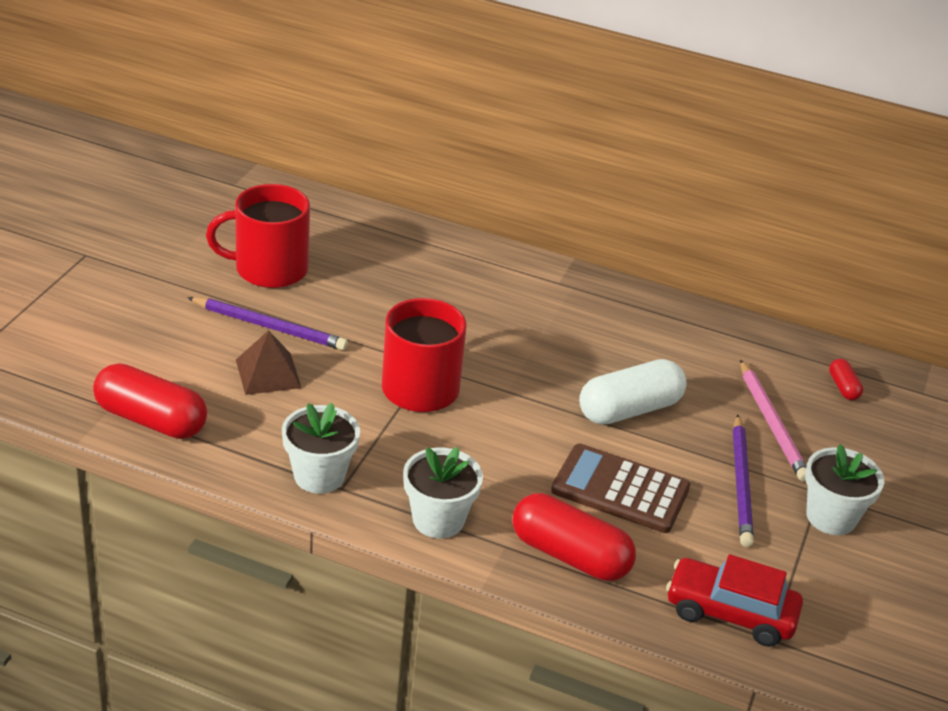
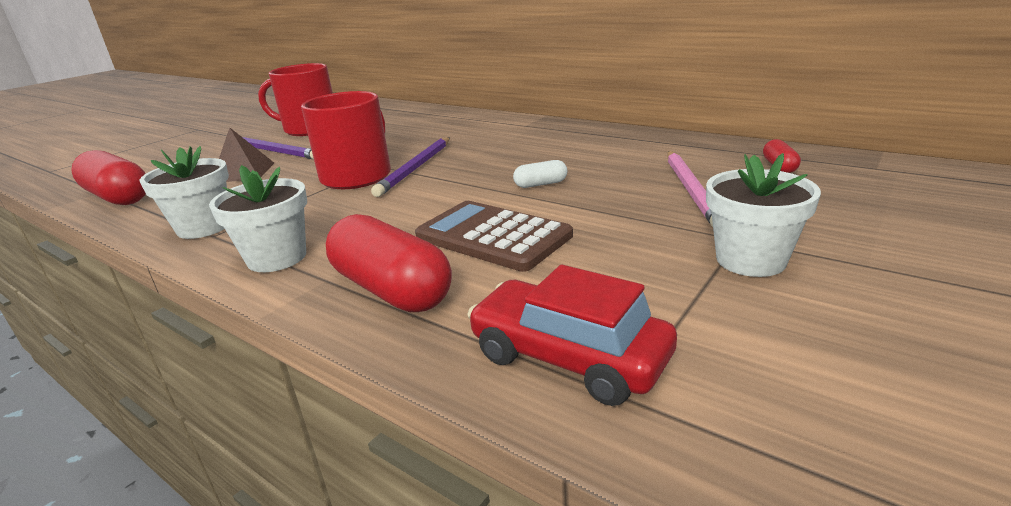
camera: 20 degrees right, 10 degrees down
white capsule [579,359,686,425] -> white capsule [513,160,568,188], size x0.47
purple pencil [733,414,754,547] -> purple pencil moved to [371,137,450,197]

